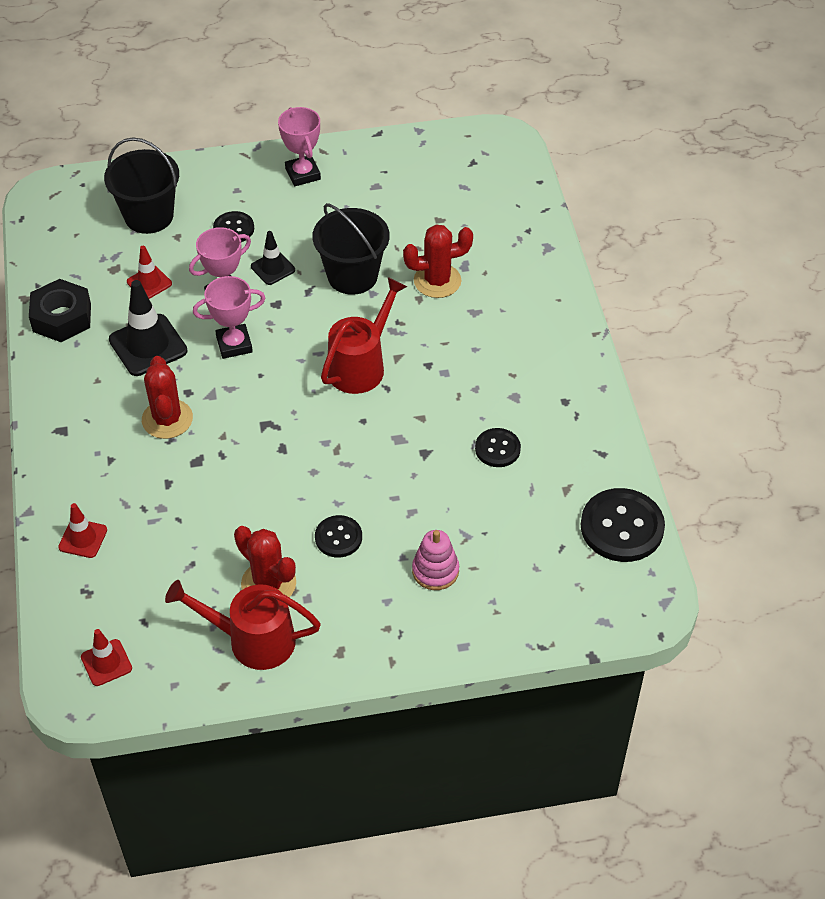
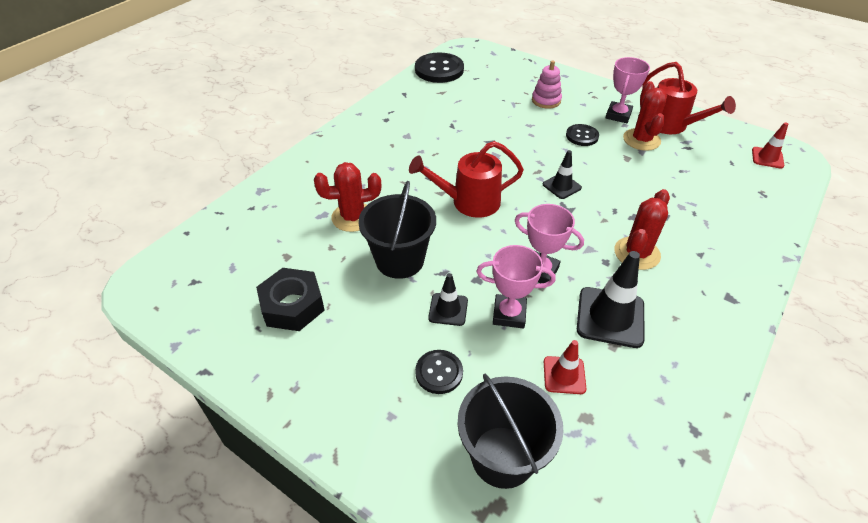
camera: 135 degrees left, 5 degrees down
black nut [29,279,91,342] -> black nut moved to [256,268,325,331]
red traffic cone [58,503,107,558] -> none
pink trophy [278,107,321,186] -> pink trophy moved to [606,57,650,123]
red cactus [403,224,473,298] -> red cactus turned 45 degrees counterclockwise [314,162,381,232]
black button [475,428,521,467] -> none
none -> black traffic cone [543,150,582,199]

